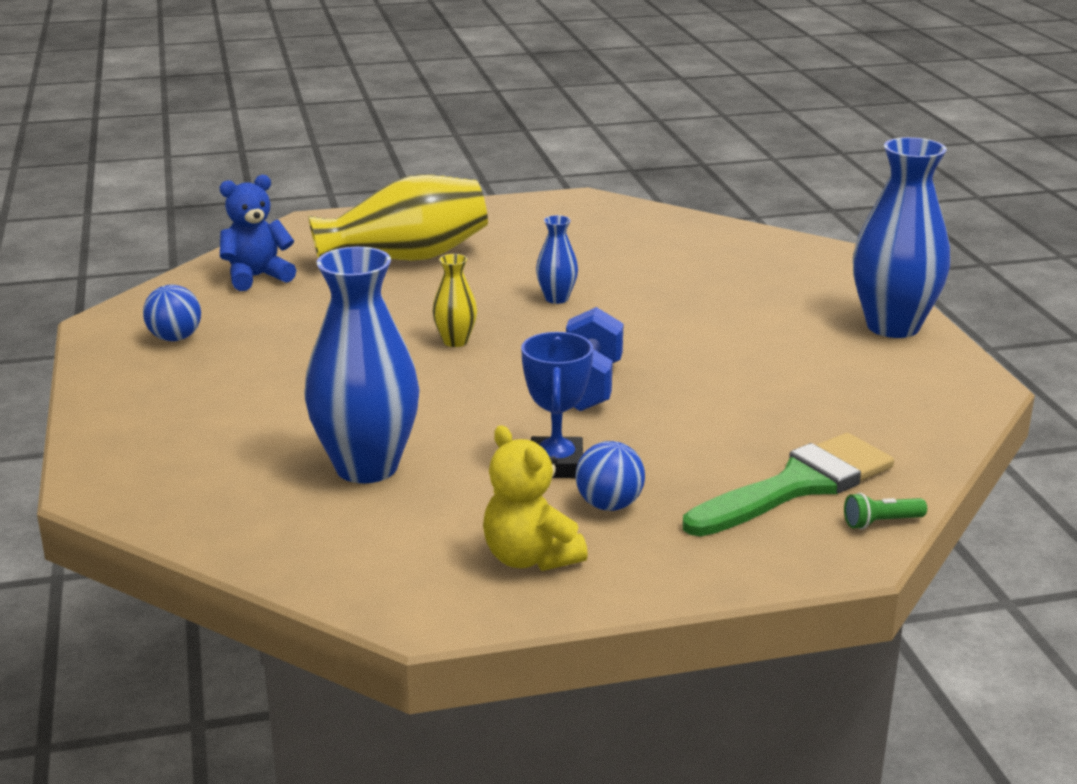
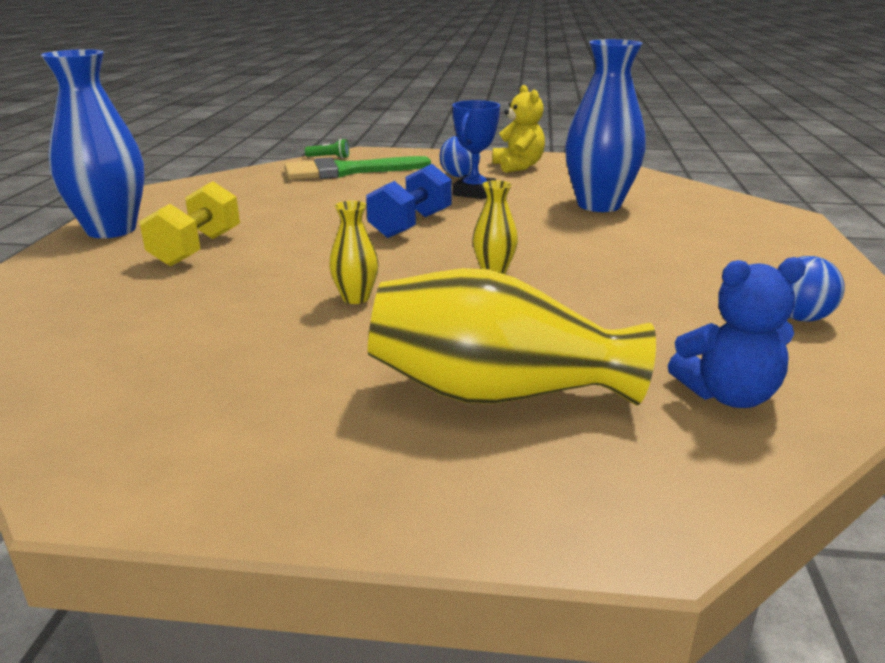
camera: 160 degrees left, 0 degrees up
blue vase [536,215,578,304] -> yellow vase [329,201,379,304]
none -> yellow dumbbell [140,181,240,267]

